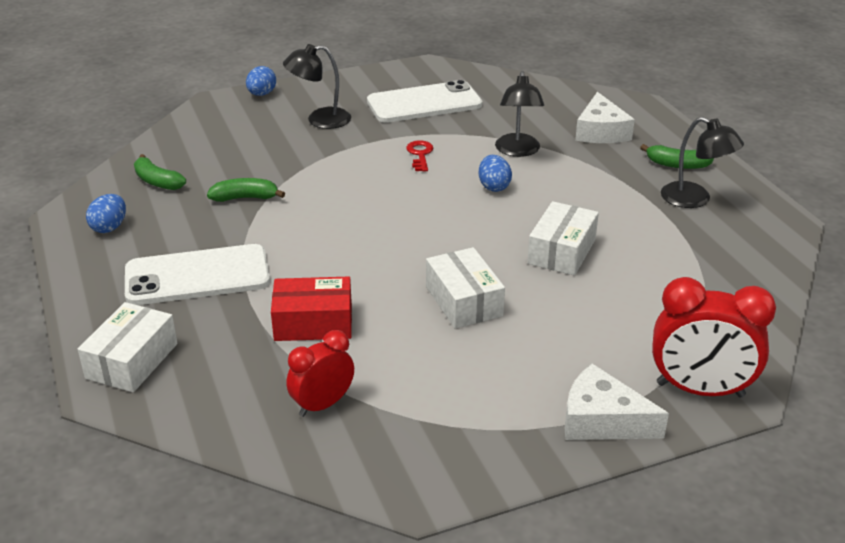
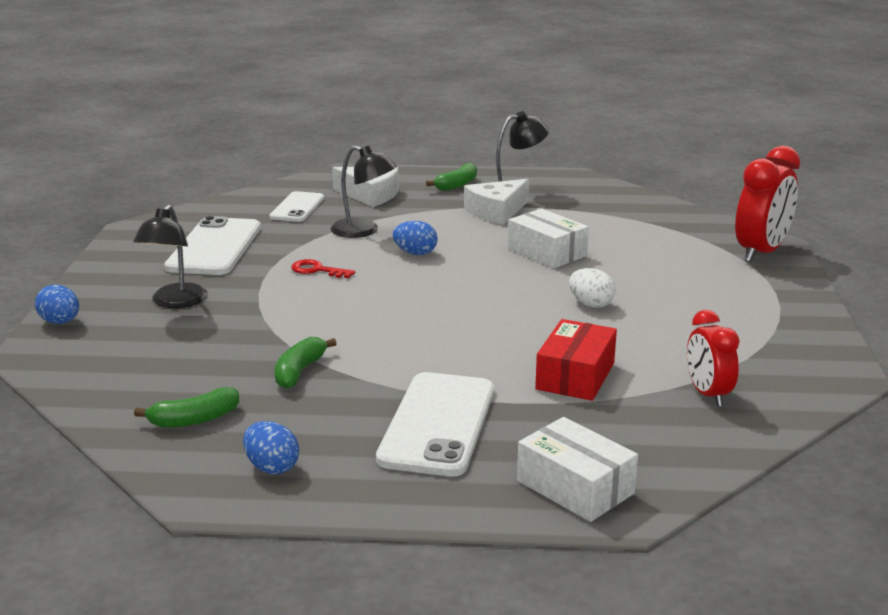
camera: 65 degrees left, 10 degrees down
white box [426,247,505,329] -> white egg [569,268,616,308]
white cheese [565,364,669,440] -> white cheese moved to [464,179,529,224]
none -> white phone [269,191,324,222]

